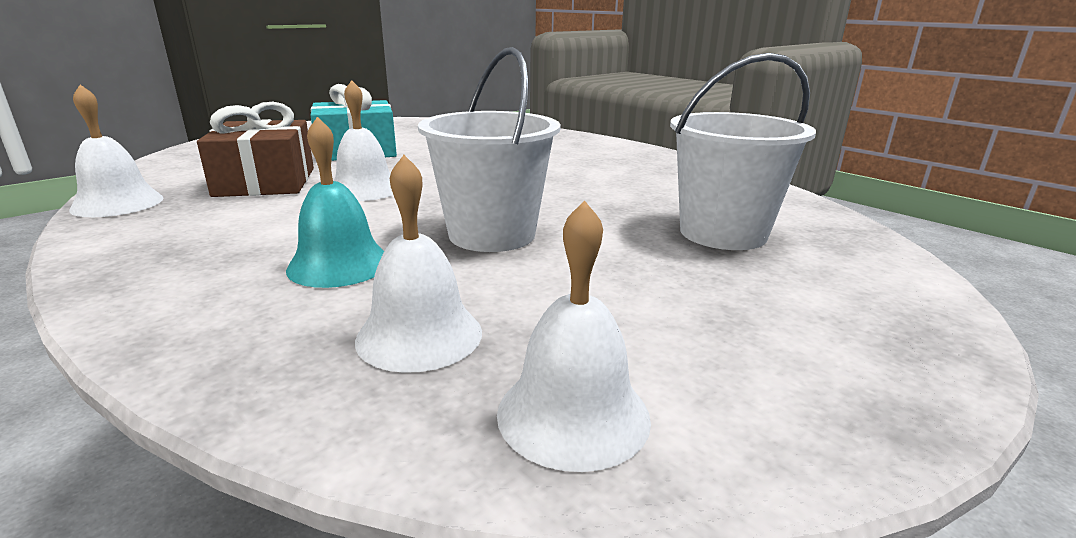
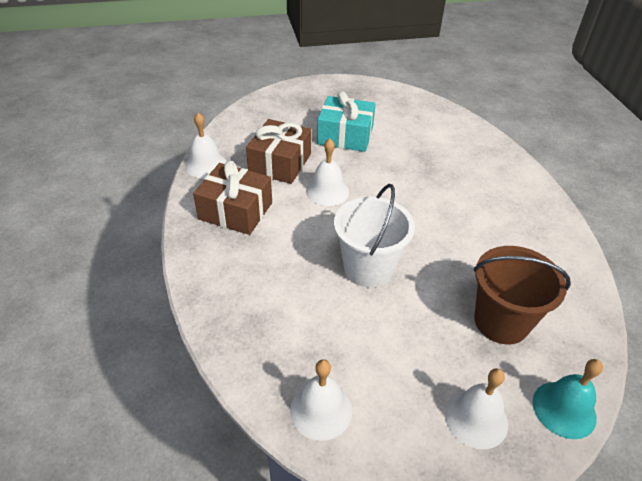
camera: 30 degrees right, 20 degrees up
turquoise bell [286,117,384,288] -> turquoise bell moved to [533,359,603,439]
white bell [355,155,482,373] -> white bell moved to [445,368,508,449]
white bucket [670,53,816,250] -> brown bucket [474,246,571,344]
none -> brown gift [193,161,272,235]

